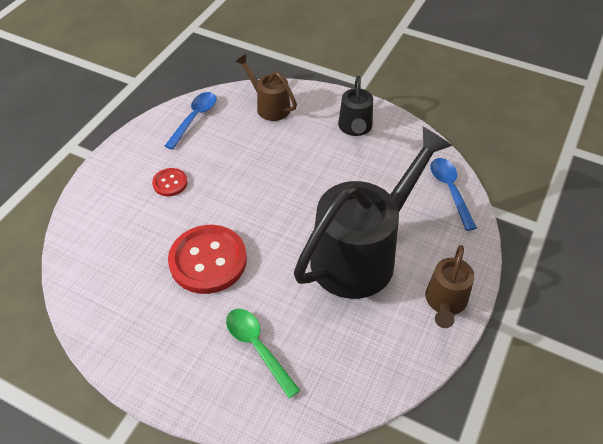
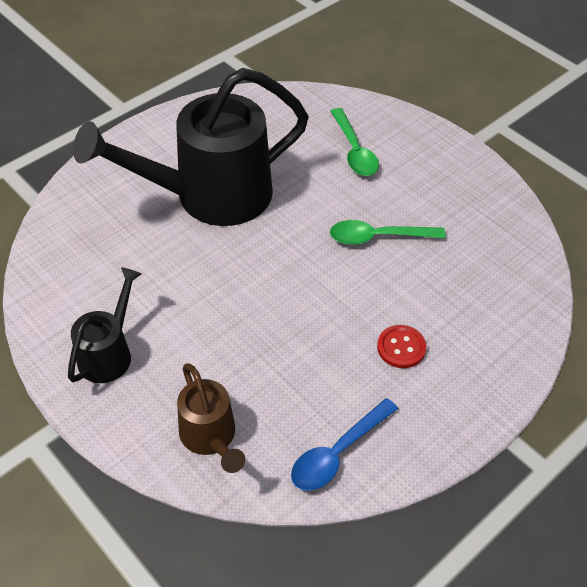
camera: 160 degrees left, 0 degrees up
red button [168,225,247,294] -> green spoon [330,220,446,245]
brown watering can [425,245,475,328] -> none
blue spoon [430,158,477,231] -> none

